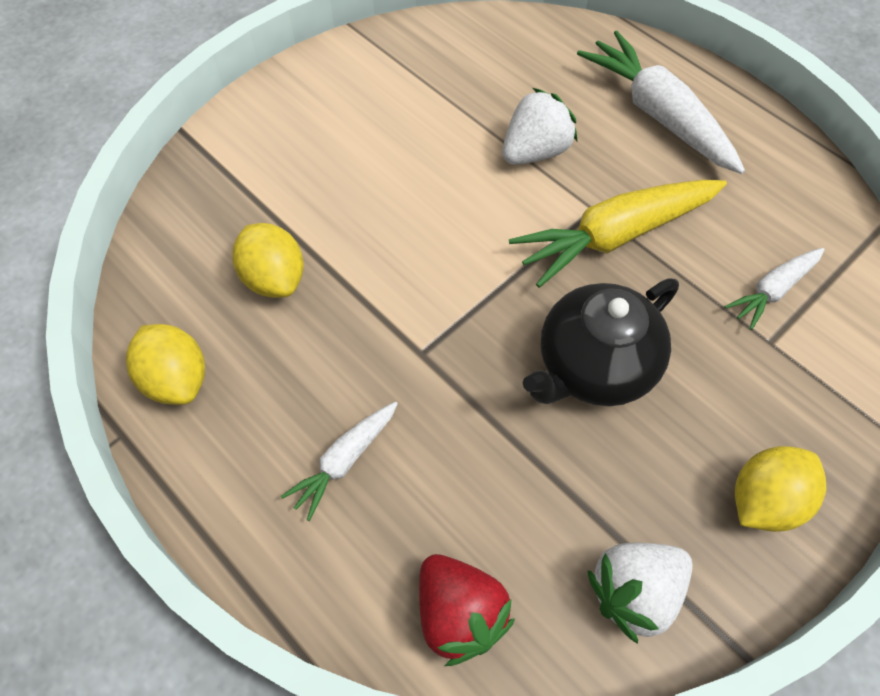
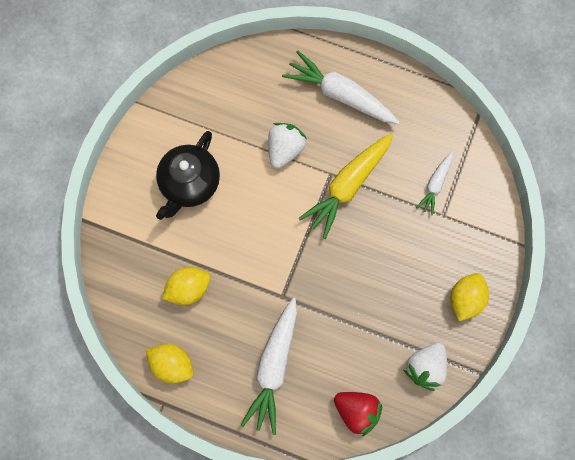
camera: 25 degrees left, 15 degrees up
yellow lemon [232,223,304,298] -> yellow lemon turned 60 degrees counterclockwise [162,267,210,305]
white carrot [281,401,398,521] -> white carrot [241,298,297,435], size x1.84
black teapot [523,278,679,406] -> black teapot moved to [156,131,220,220]

